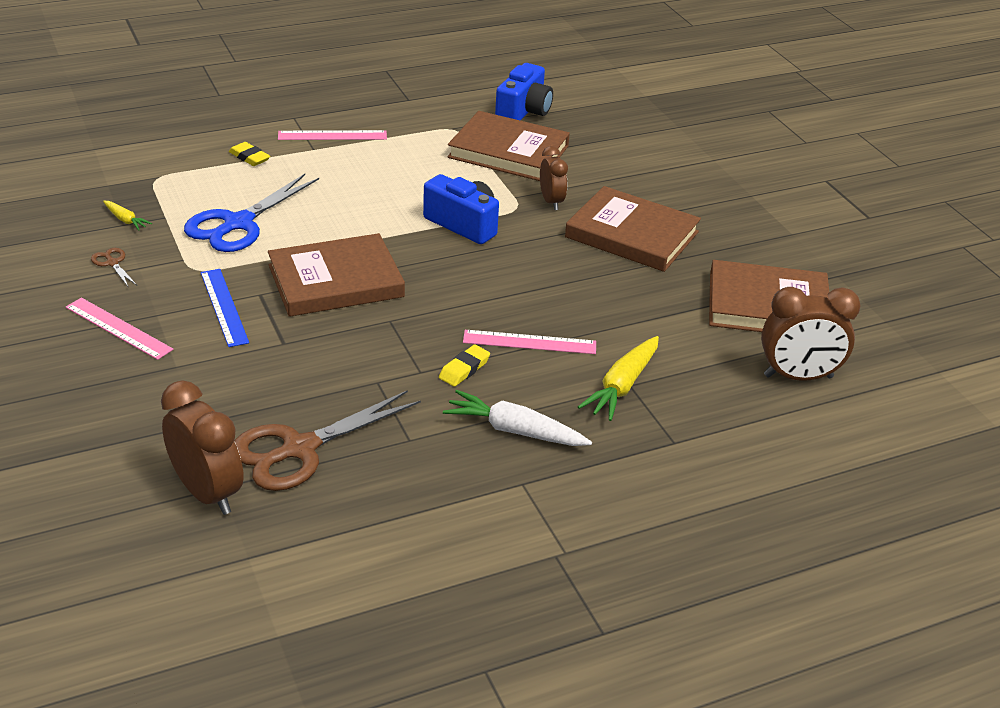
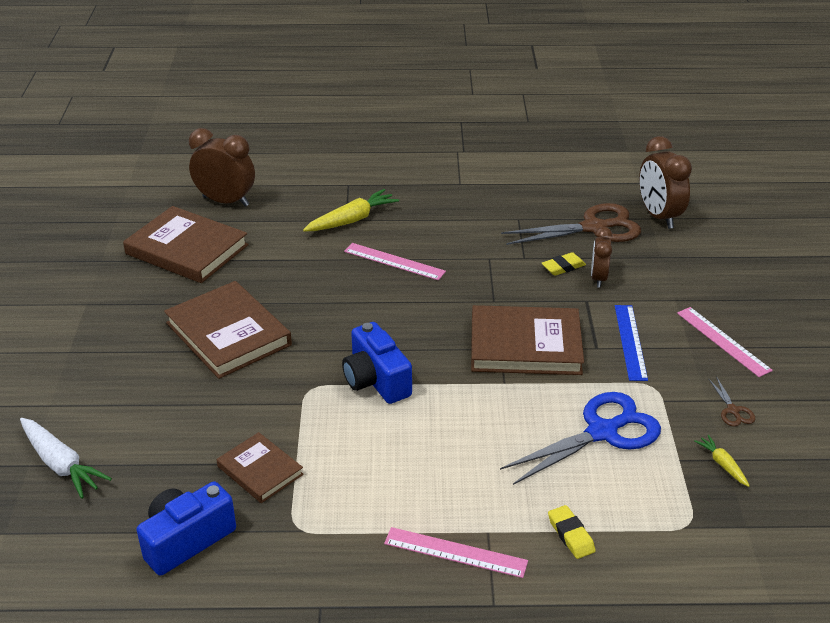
camera: 155 degrees left, 0 degrees up
yellow eraser [439,345,490,387] -> yellow eraser moved to [541,252,586,276]
white carrot [443,390,592,446] -> white carrot moved to [20,418,112,499]
brown book [448,111,570,181] -> brown book [217,432,304,503], size x0.57
brown clock [540,146,568,210] -> brown clock moved to [591,227,612,288]

